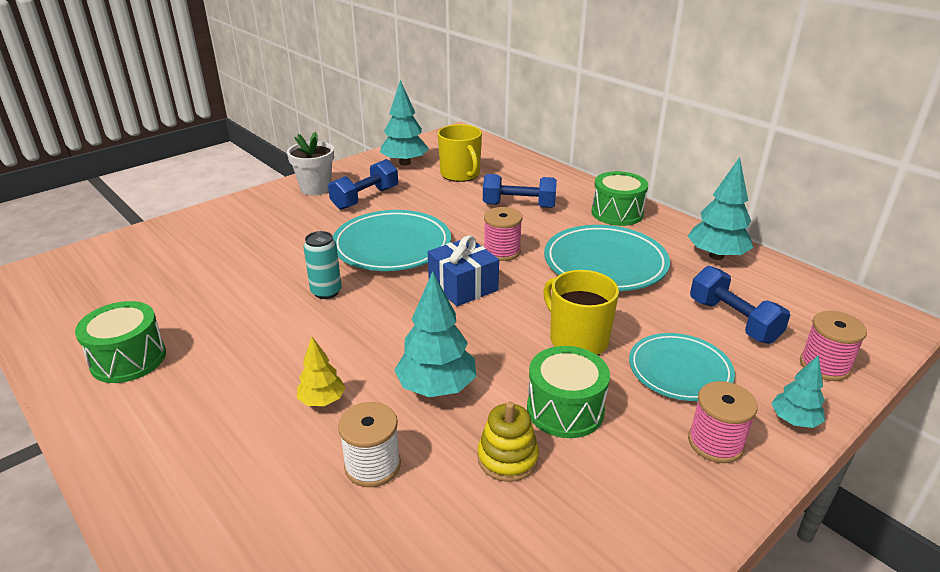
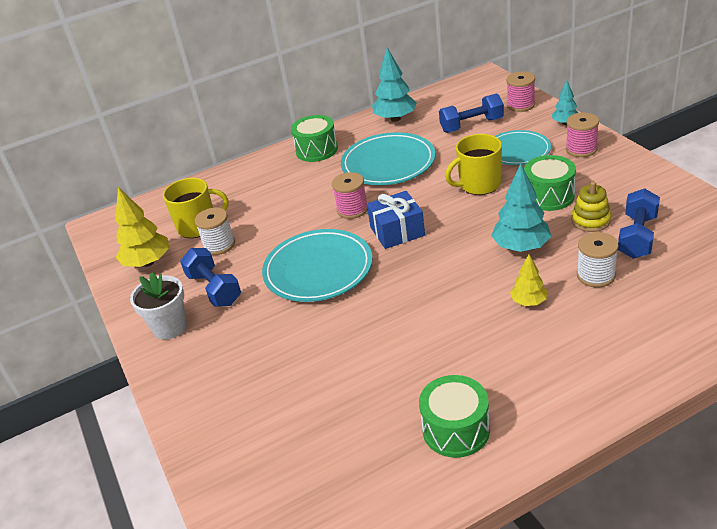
camera: 70 degrees left, 5 degrees up
turquoise can [304,231,341,299] -> none
turquoise tree [380,80,429,166] -> yellow tree [115,187,169,267]
blue dumbbell [483,174,557,208] -> blue dumbbell moved to [618,188,660,259]
none -> white spool [195,207,235,255]

